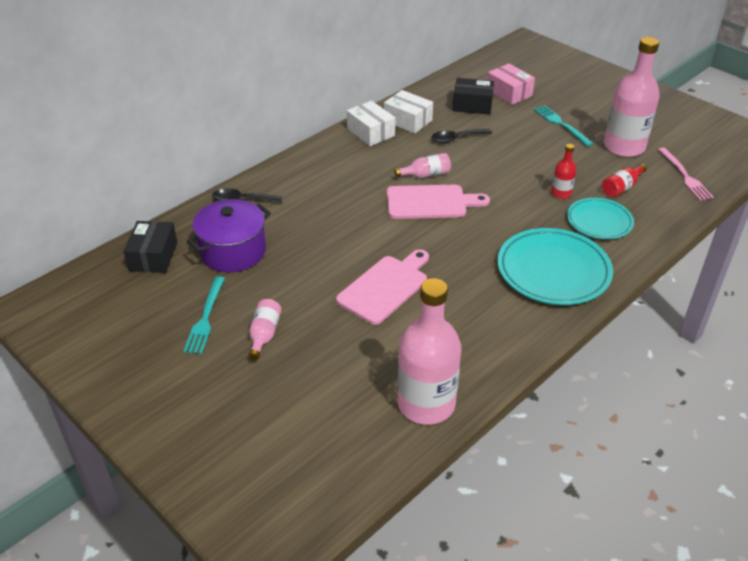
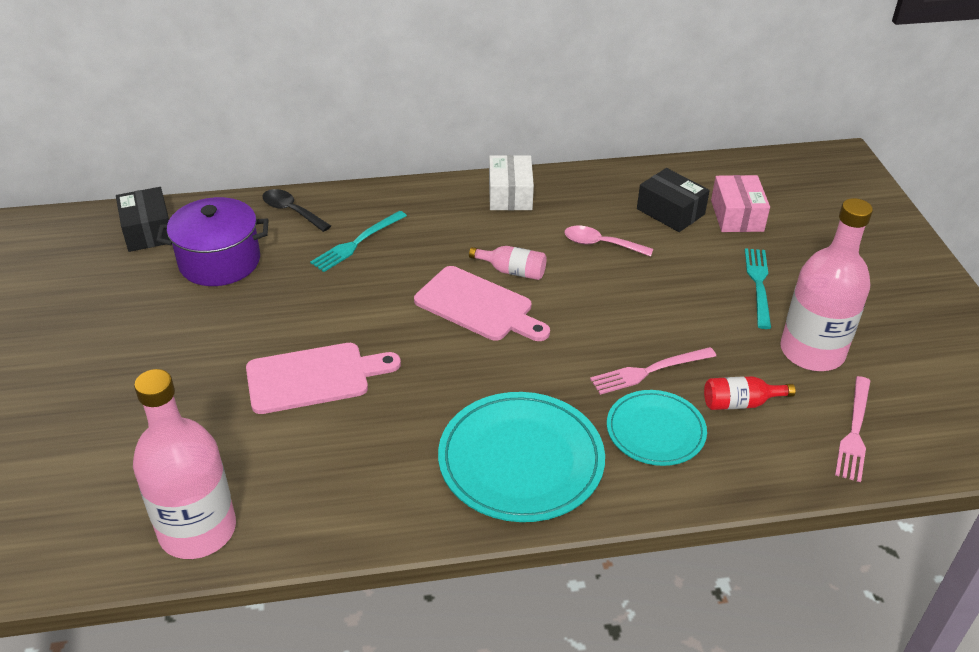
camera: 35 degrees right, 0 degrees up
black box [124,221,177,273] -> black box turned 60 degrees counterclockwise [116,187,170,252]
turquoise fork [183,276,225,354] -> turquoise fork moved to [310,211,407,272]
pink bottle [249,299,281,360] -> none
white box [384,90,433,134] -> none
black spoon [431,129,492,143] -> pink spoon [564,226,653,257]
red bottle [551,144,576,199] -> pink fork [590,347,716,395]

